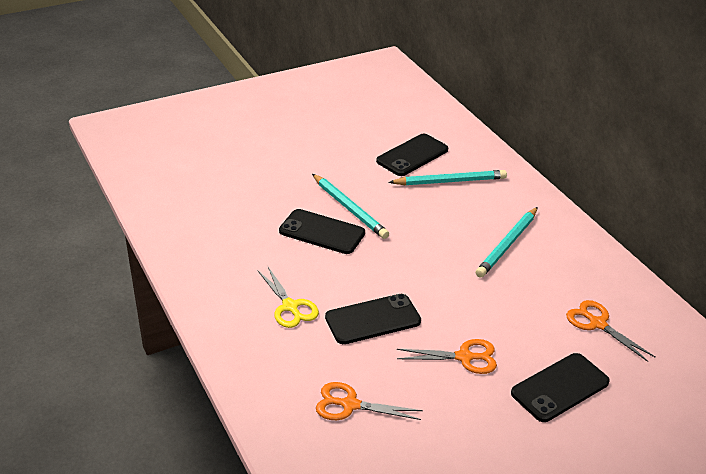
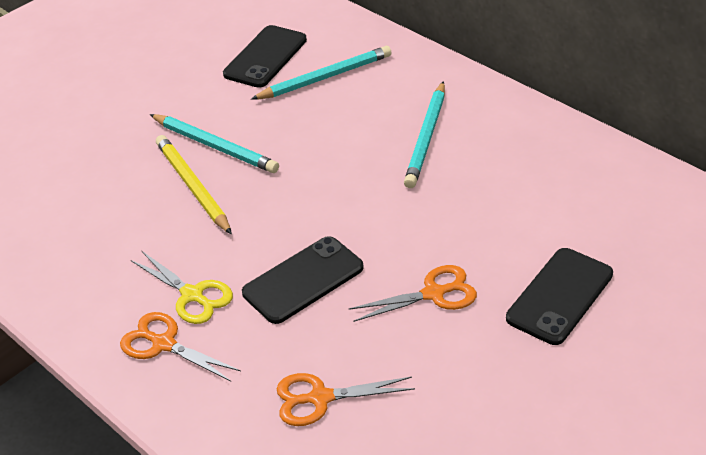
camera: 15 degrees left, 5 degrees up
black phone [279,209,365,254] -> yellow pencil [156,135,232,235]
orange scissors [566,300,655,362] -> orange scissors moved to [120,312,241,381]

